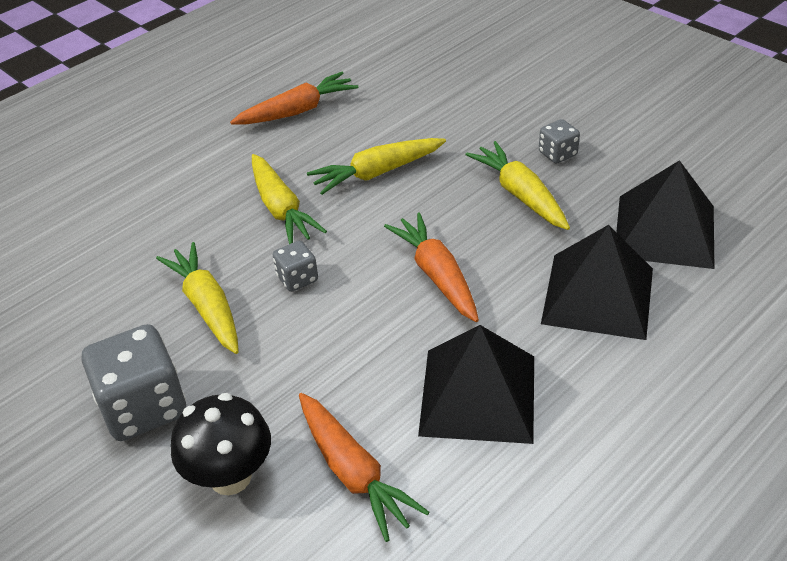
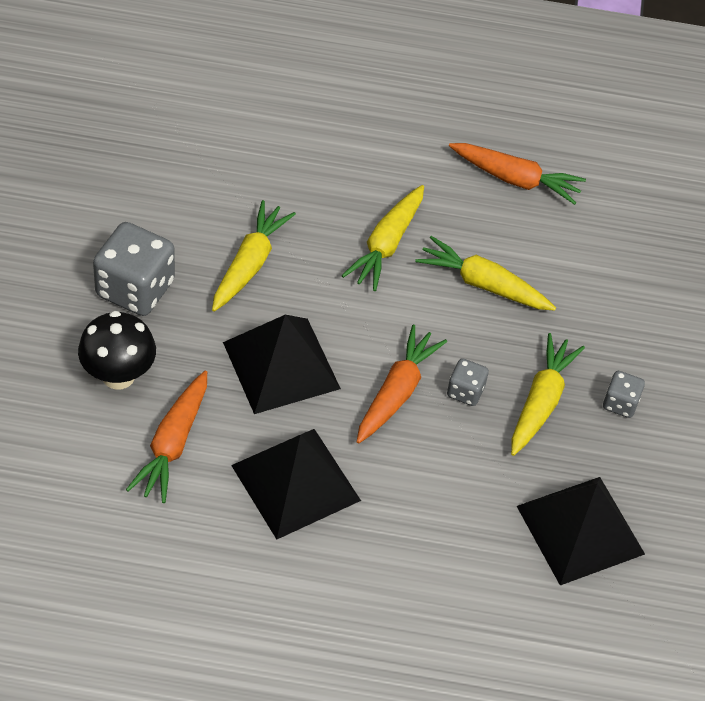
camera: 45 degrees right, 10 degrees up
grey dice [273,241,318,292] -> grey dice moved to [447,358,489,406]
black pyramid [541,225,653,340] -> black pyramid moved to [223,315,341,414]

